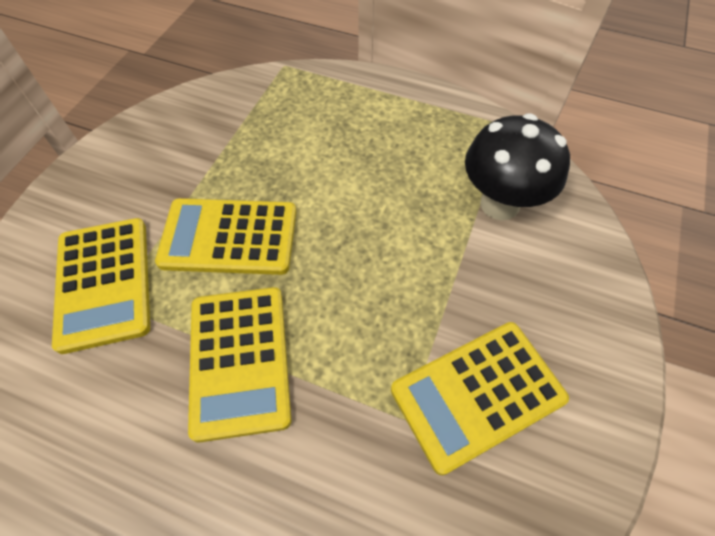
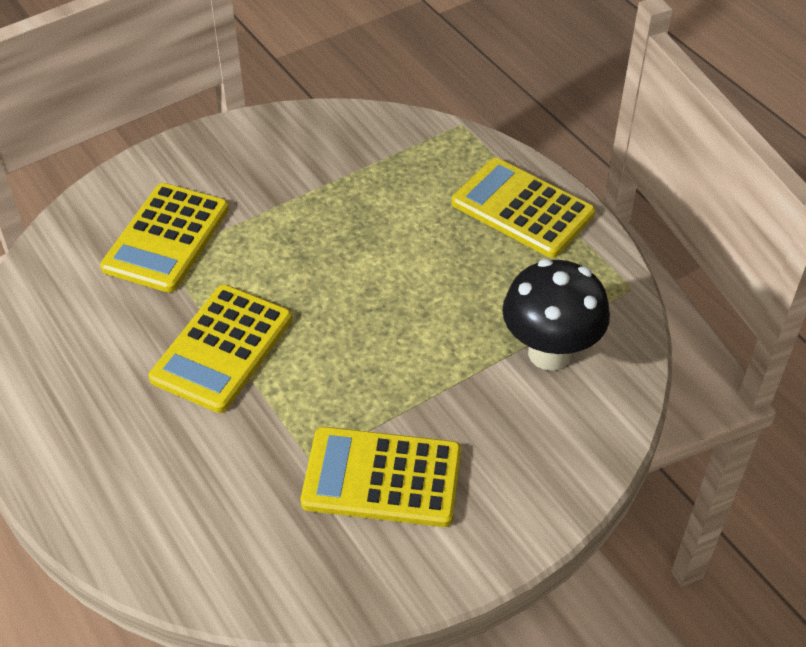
camera: 35 degrees right, 10 degrees down
yellow calculator [155,198,296,275] -> yellow calculator moved to [452,158,595,258]

